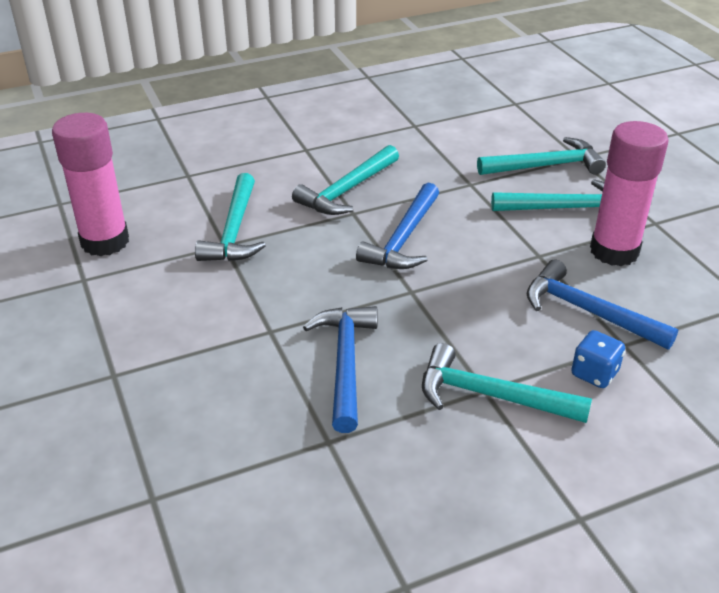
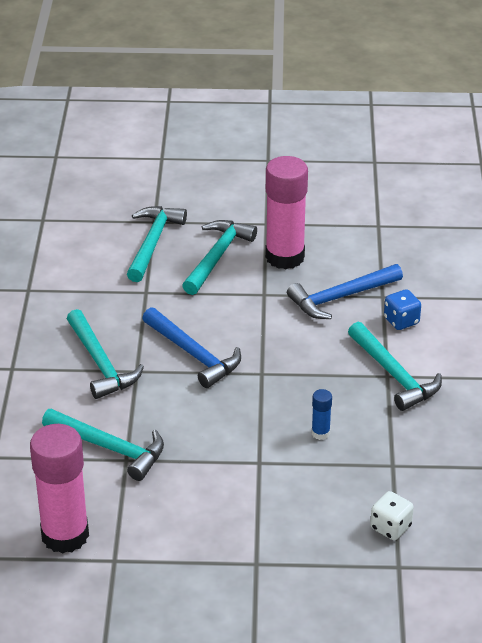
camera: 65 degrees left, 0 degrees up
blue hammer [303,306,378,433] -> blue glue stick [312,389,332,440]
turquoise hammer [422,343,592,423] -> turquoise hammer turned 75 degrees counterclockwise [348,322,442,411]
none -> white dice [370,491,414,540]

